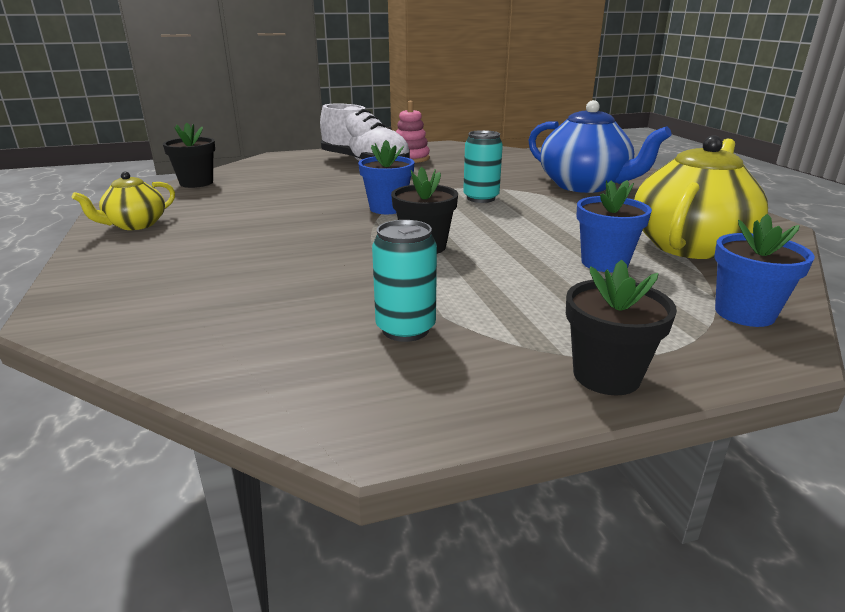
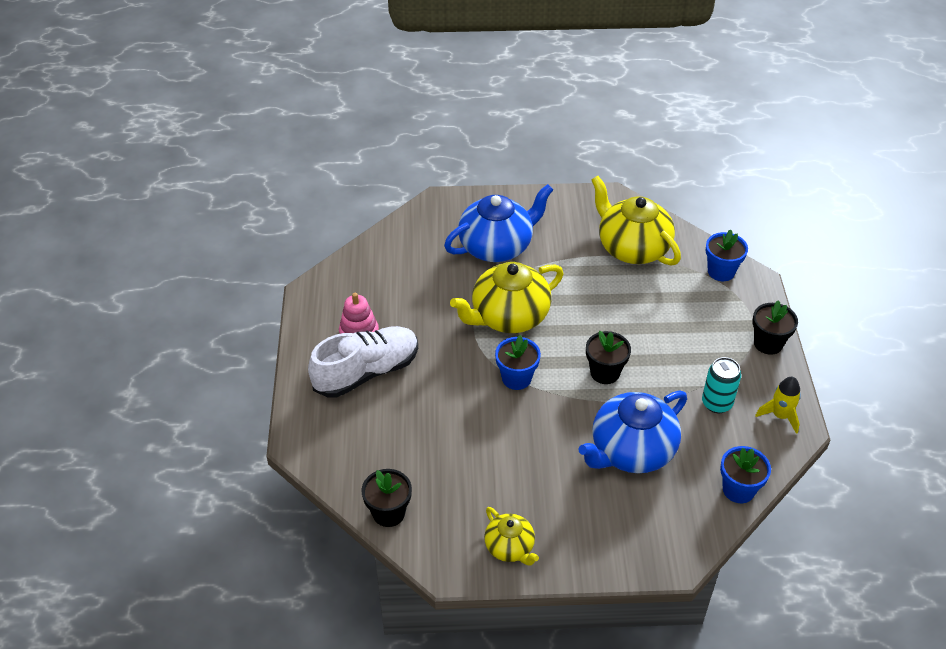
camera: 75 degrees left, 20 degrees up
turquoise can [463,130,503,203] -> yellow teapot [450,262,563,333]
blue flower pot [576,180,652,272] -> blue flower pot moved to [720,446,771,503]
none -> blue teapot [578,391,687,473]
none -> yellow rocket [755,377,801,434]

